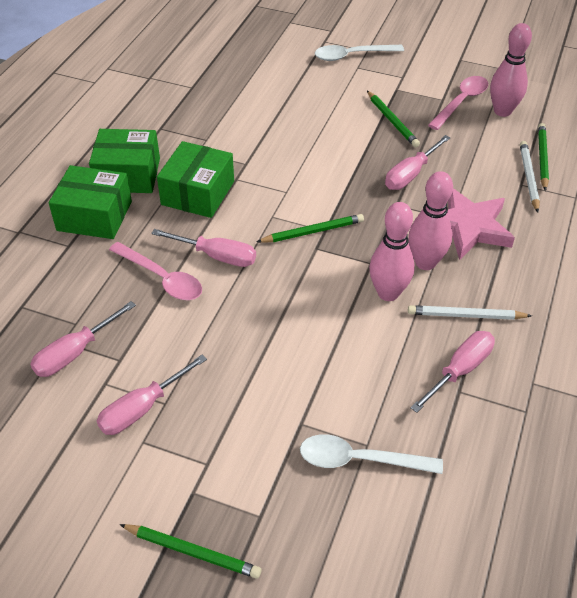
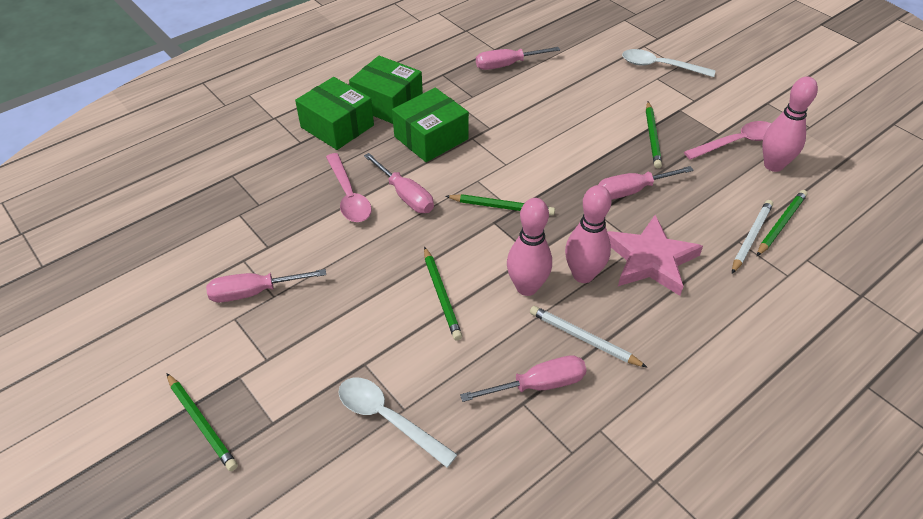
camera: 30 degrees right, 0 degrees up
pink screwdriver [30,301,136,377] -> pink screwdriver moved to [476,47,560,70]
none -> green pencil [424,247,462,341]

